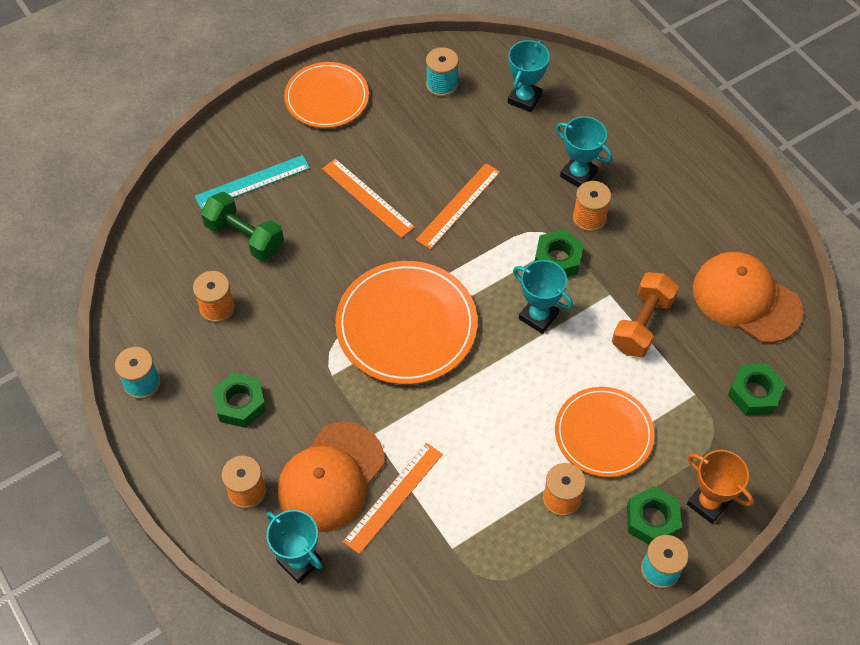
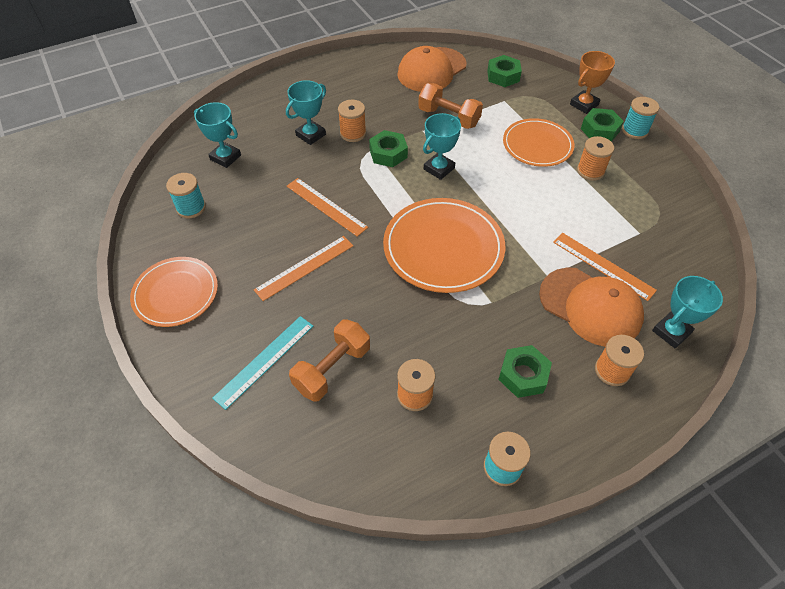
camera: 85 degrees left, 5 degrees down
turquoise ruler [195,155,310,210] -> turquoise ruler turned 60 degrees clockwise [212,316,313,410]
green dumbbell [201,192,284,261] -> orange dumbbell [289,319,370,402]

